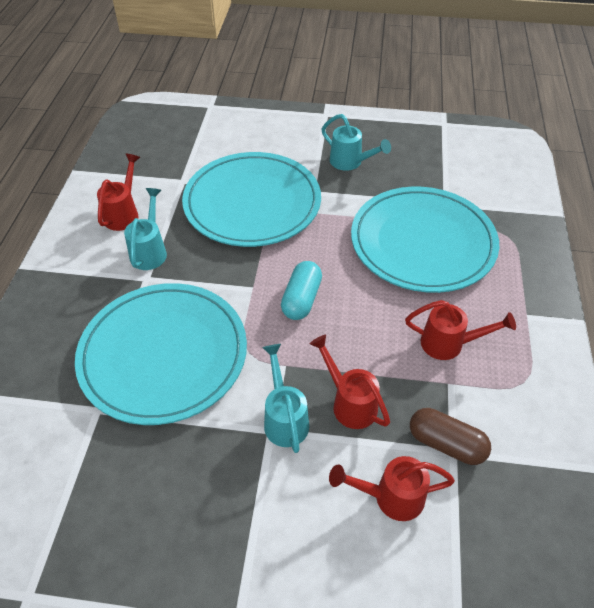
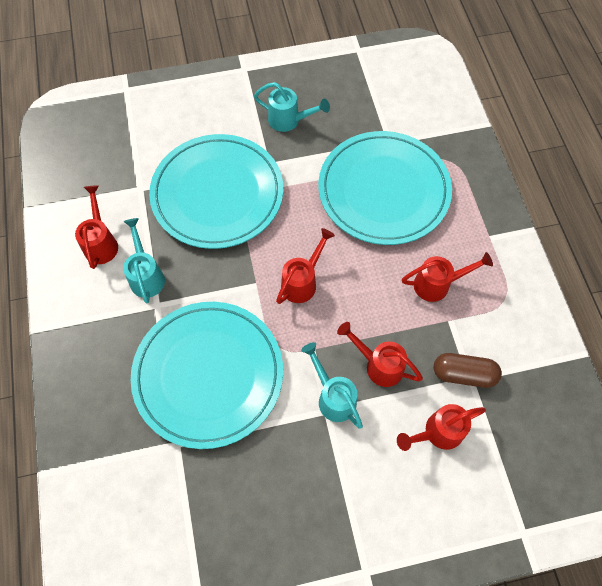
camera: 20 degrees left, 15 degrees up
turquoise capsule [281,261,322,320] -> red watering can [276,228,335,304]

